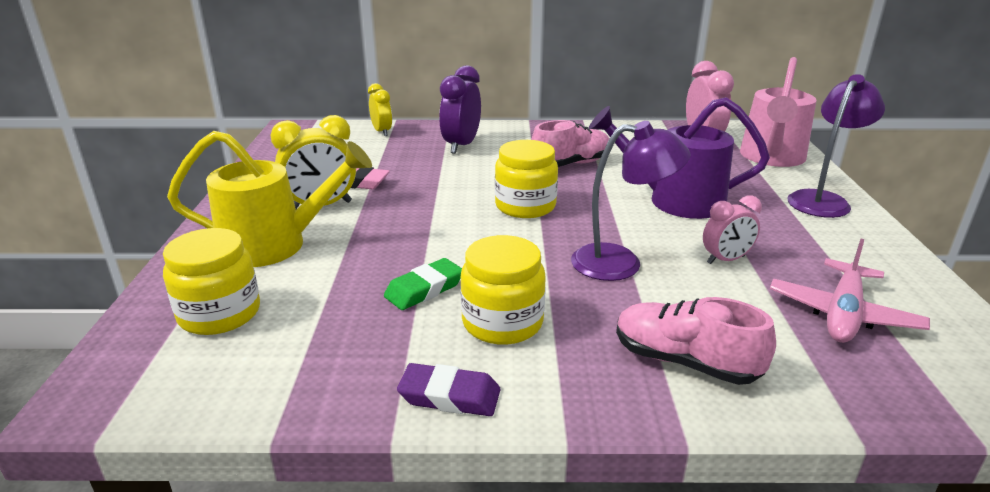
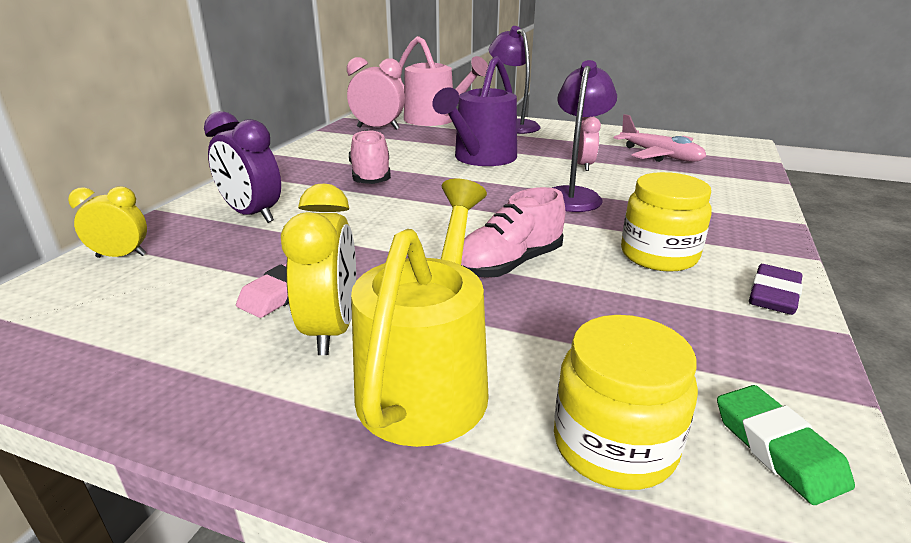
camera: 70 degrees left, 0 degrees up
green eraser [384,258,462,310] -> green eraser moved to [717,385,855,505]
yellow jar [495,140,558,218] -> none
pink shoe [616,297,776,385] -> pink shoe moved to [461,187,565,278]

